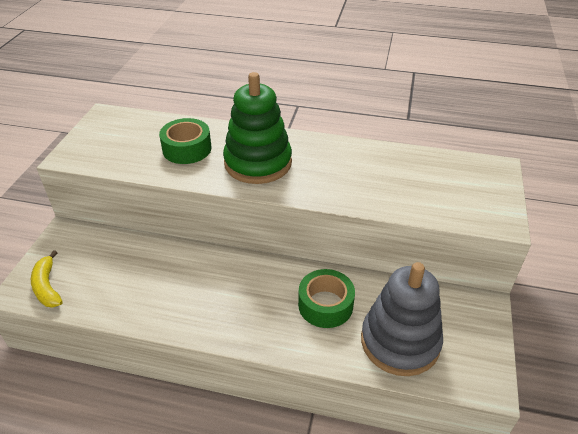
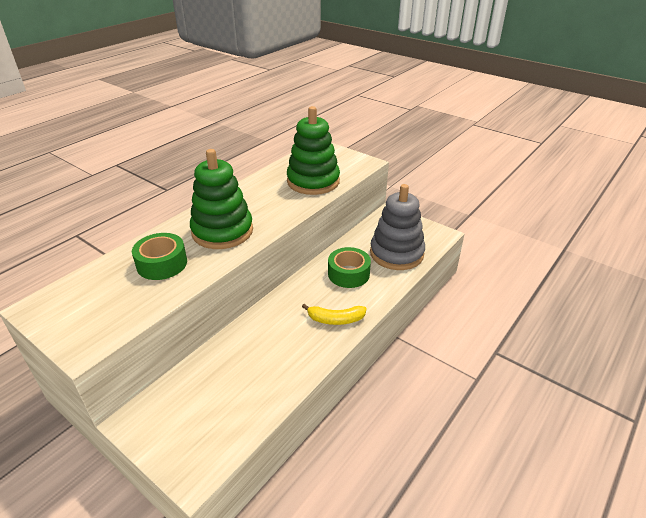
camera: 65 degrees left, 5 degrees down
yellow banana [31,250,63,308] -> yellow banana moved to [302,304,367,325]
none -> green stacking toy [287,106,340,195]

